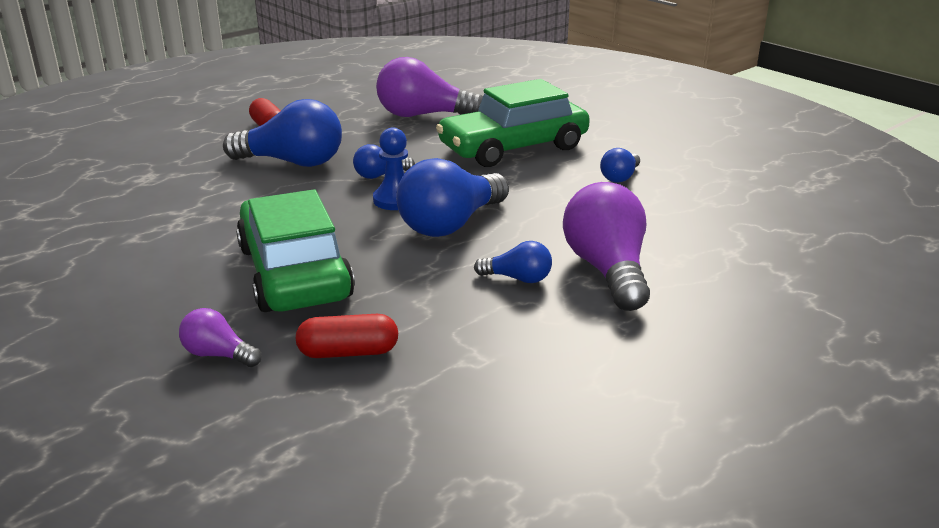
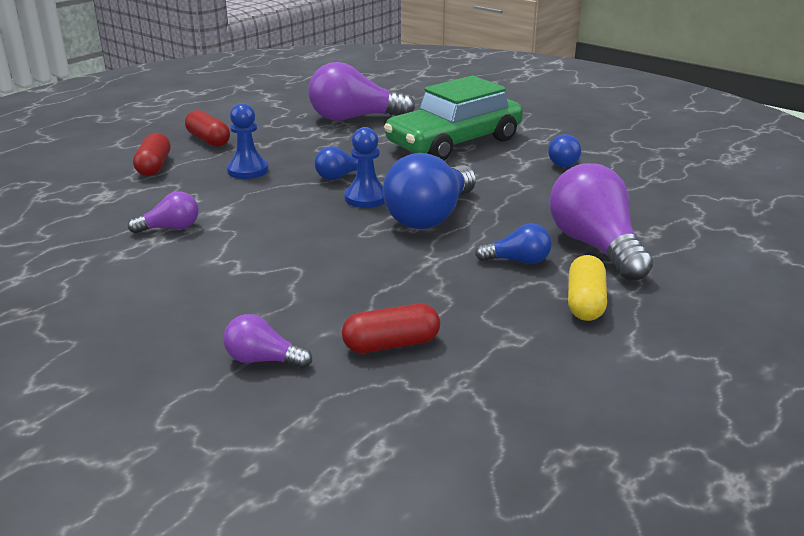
camera: 10 degrees left, 0 degrees up
blue light bulb [223,99,342,167] -> blue pawn [227,103,269,179]
green car [236,189,355,312] -> none
none -> purple light bulb [128,191,199,234]
none -> red capsule [133,132,170,176]
none -> yellow capsule [568,255,607,321]

